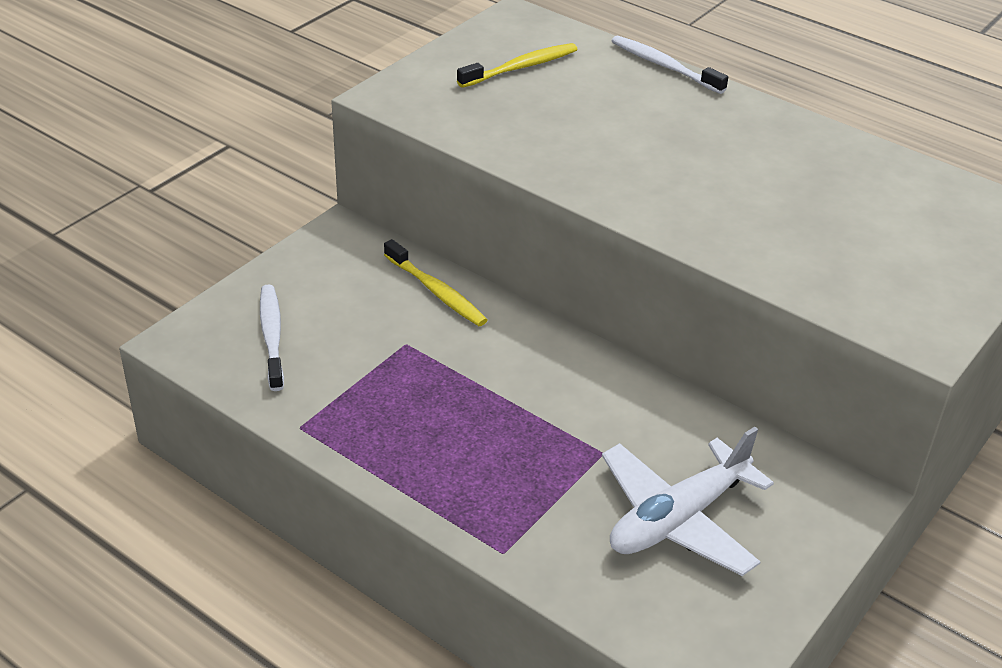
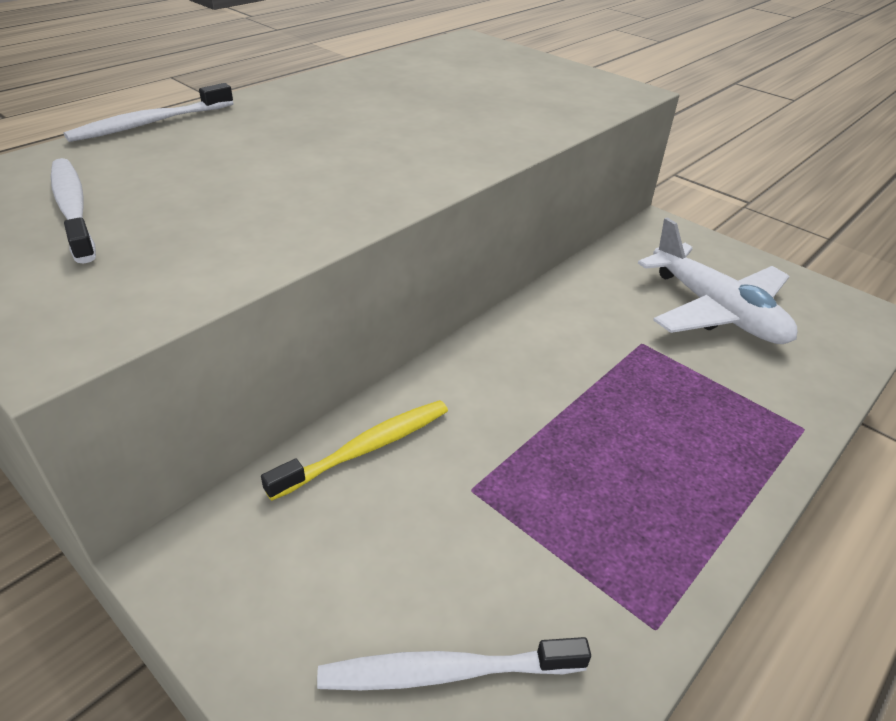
camera: 85 degrees left, 0 degrees up
yellow toothbrush [457,43,578,88] -> white toothbrush [51,158,96,264]

